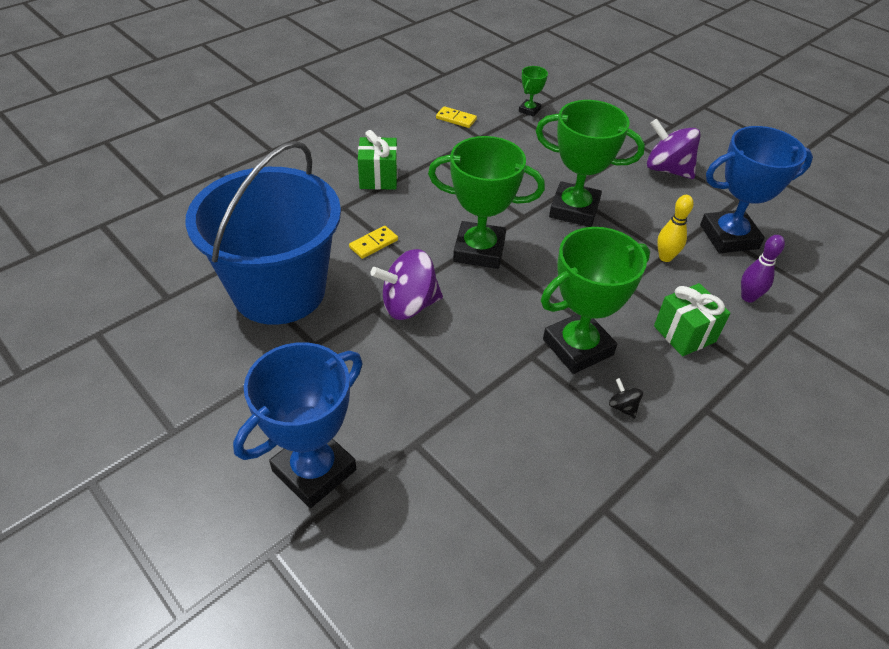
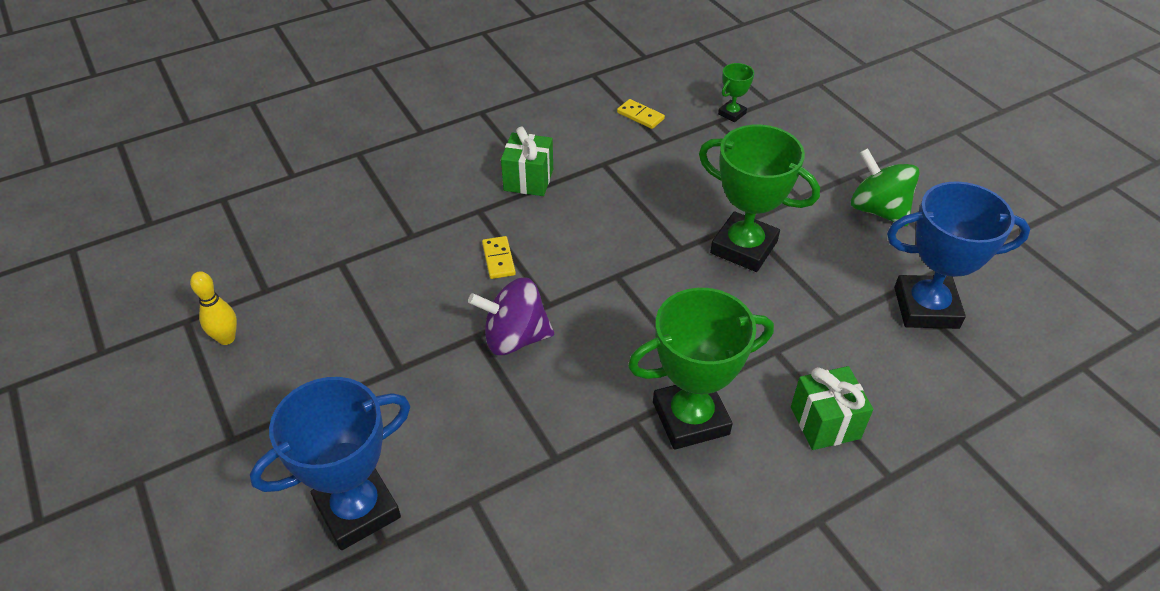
camera: 15 degrees right, 0 degrees up
blue bucket [185,141,341,325] -> none
yellow domino [349,226,398,259] -> yellow domino turned 75 degrees counterclockwise [482,236,516,279]
green trophy [428,136,545,269] -> none
black spinning top [609,378,643,419] -> none
purple spinning top [647,118,701,179] -> green spinning top [851,148,920,226]
yellow bowling pin [657,195,694,262] -> yellow bowling pin moved to [190,271,237,345]
purple bowling pin [741,235,785,303] -> none

